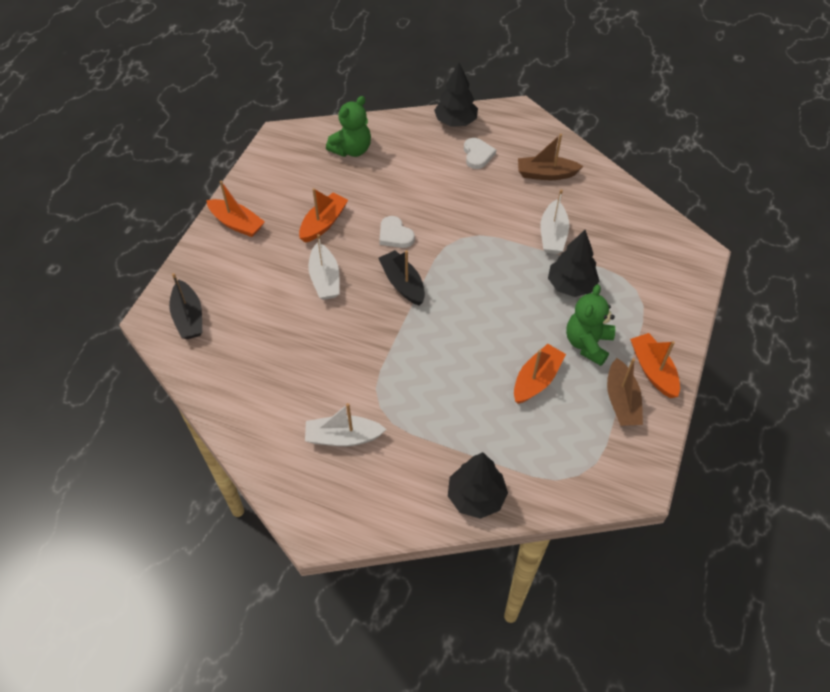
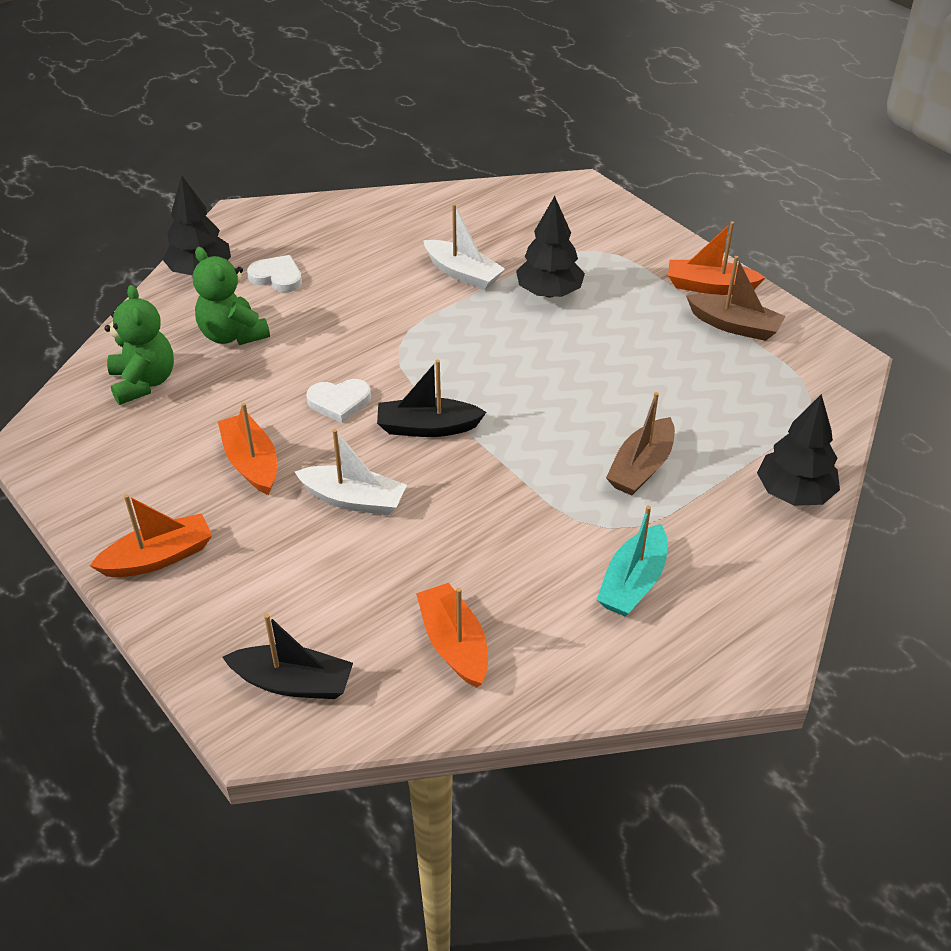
camera: 60 degrees left, 10 degrees down
white boat [305,403,386,446] -> turquoise boat [597,506,667,616]
orange boat [514,344,566,404] -> orange boat moved to [416,583,488,688]
brown boat [518,134,583,180] -> brown boat moved to [606,392,675,495]
green teddy bear [566,284,615,366] -> green teddy bear moved to [193,247,270,345]

